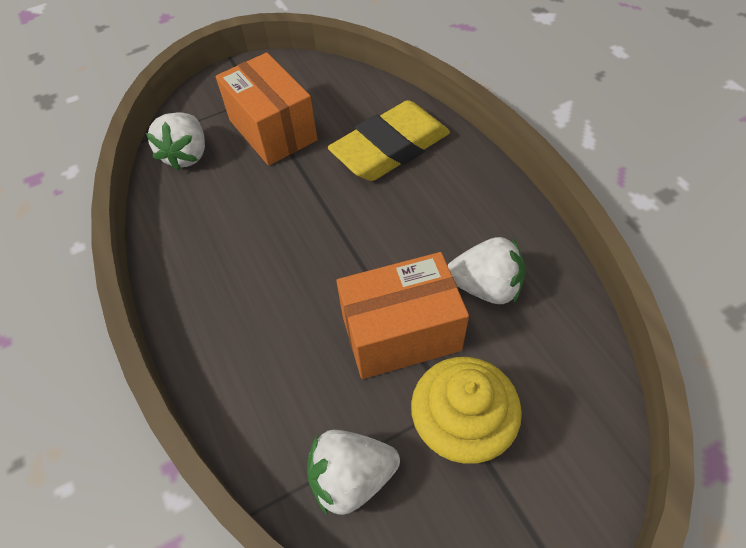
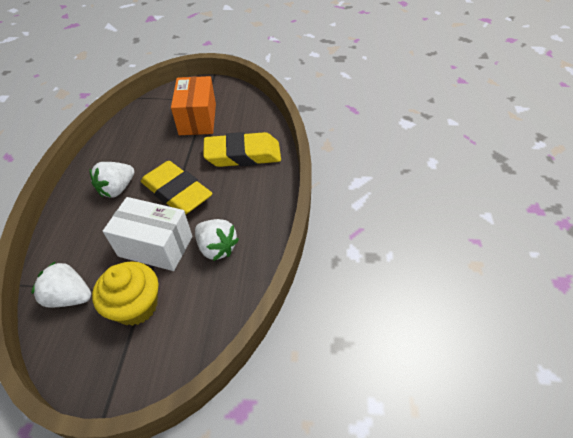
camera: 30 degrees right, 5 degrees down
white strawberry [146,112,205,171] -> white strawberry moved to [89,162,135,198]
orange box [336,252,469,379] -> white box [103,197,193,271]
none -> yellow eraser [141,161,212,215]

